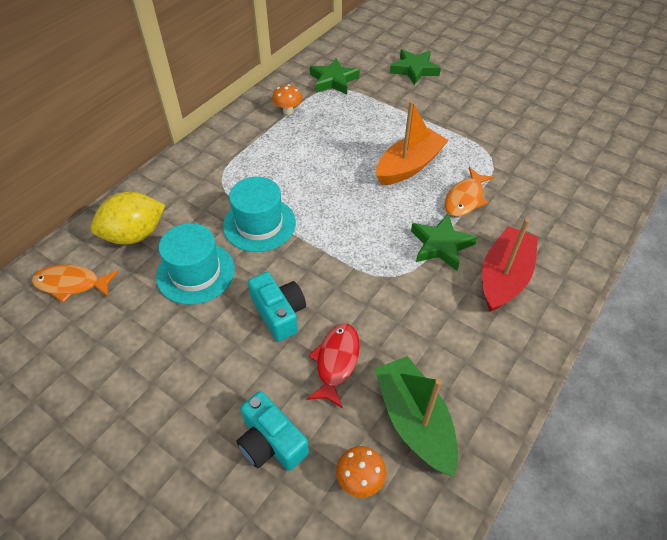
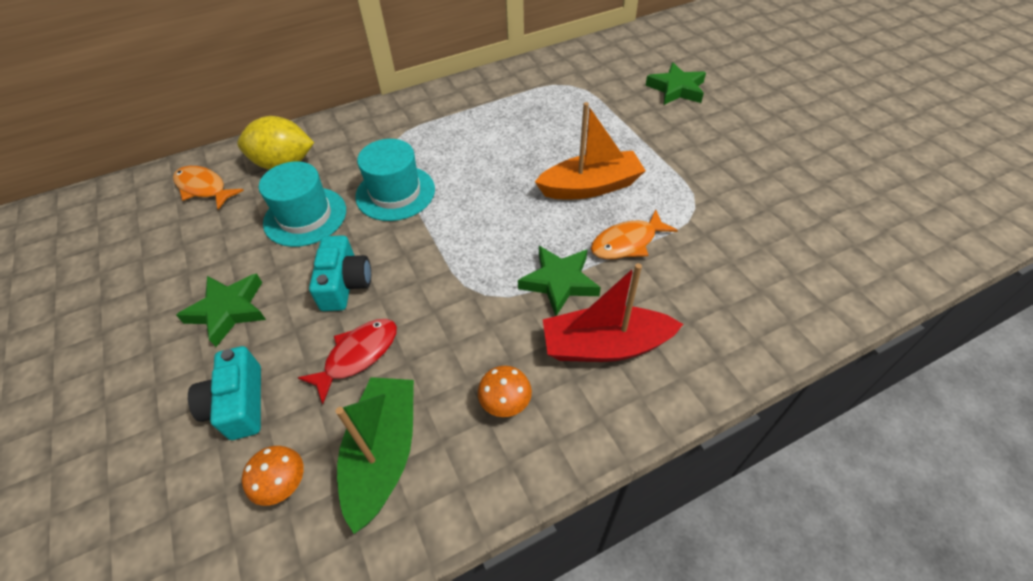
camera: 30 degrees right, 0 degrees up
orange mushroom [272,84,302,115] -> orange mushroom moved to [478,366,532,417]
green star [310,58,360,94] -> green star moved to [176,274,266,347]
red boat [482,218,538,312] -> red boat turned 150 degrees counterclockwise [543,263,683,362]

